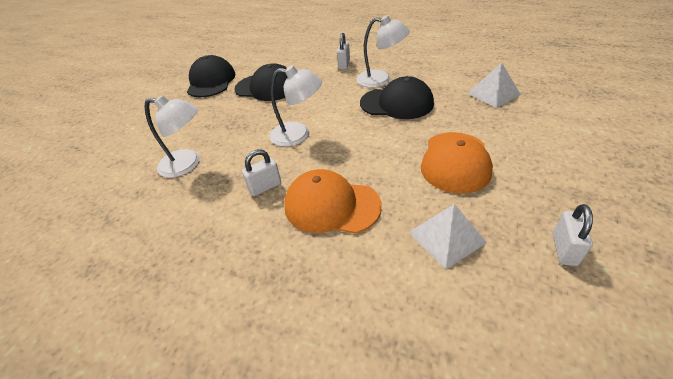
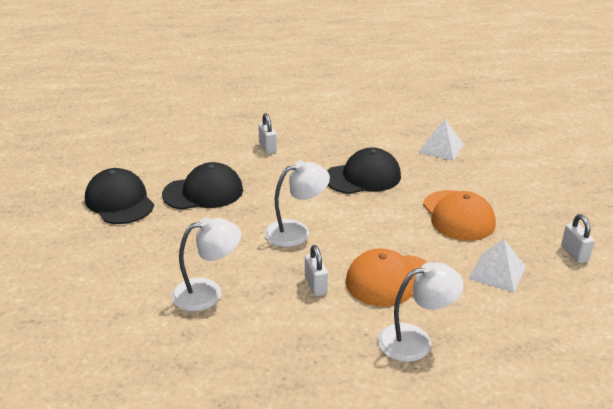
camera: 35 degrees left, 10 degrees down
white padlock [242,149,281,196] -> white padlock turned 45 degrees counterclockwise [305,245,328,296]
white lamp [357,15,410,88] -> white lamp moved to [378,262,464,362]

